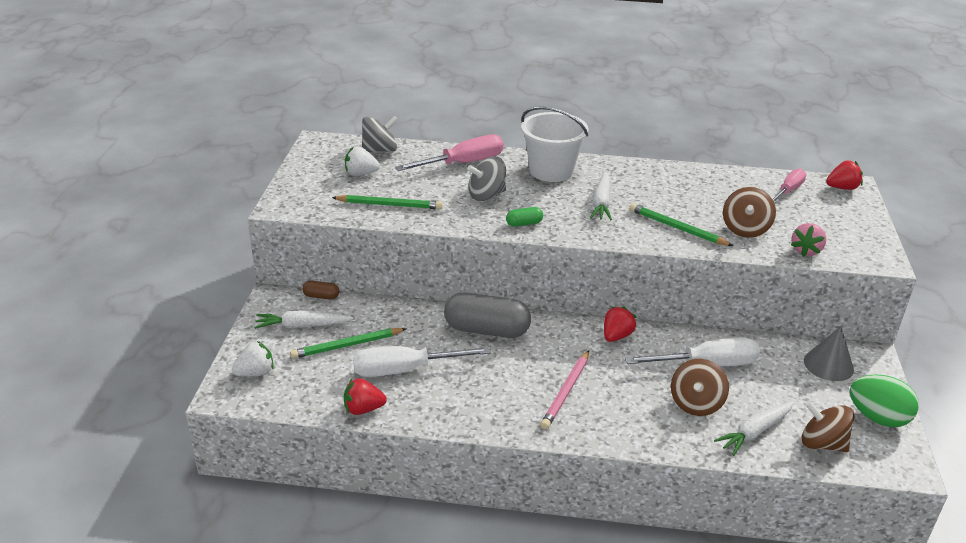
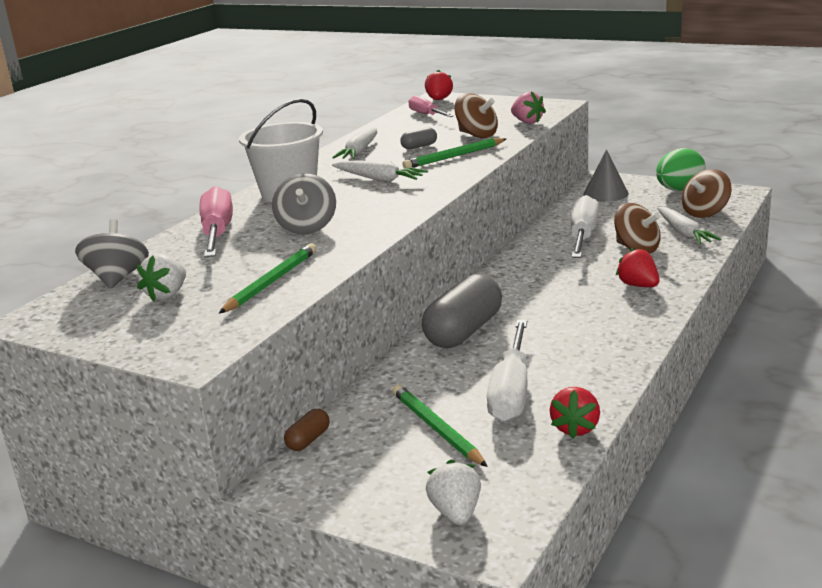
camera: 65 degrees left, 10 degrees down
white carrot [254,311,353,329] -> white carrot moved to [332,128,377,159]
green pencil [290,328,407,359] -> green pencil turned 150 degrees clockwise [392,385,488,467]
green capsule [506,207,543,227] -> none
pink pencil [540,350,589,429] -> none
red strawberry [604,306,636,342] -> red strawberry moved to [616,247,660,287]
none -> grey capsule [400,127,437,149]

